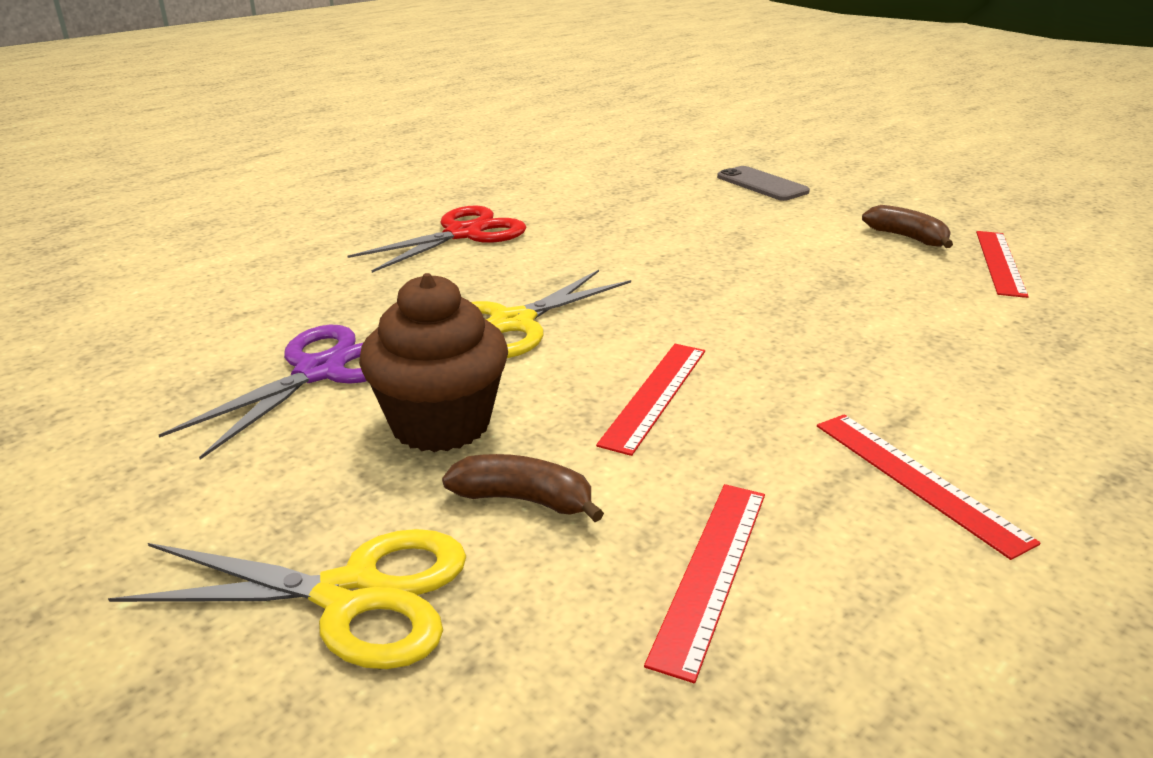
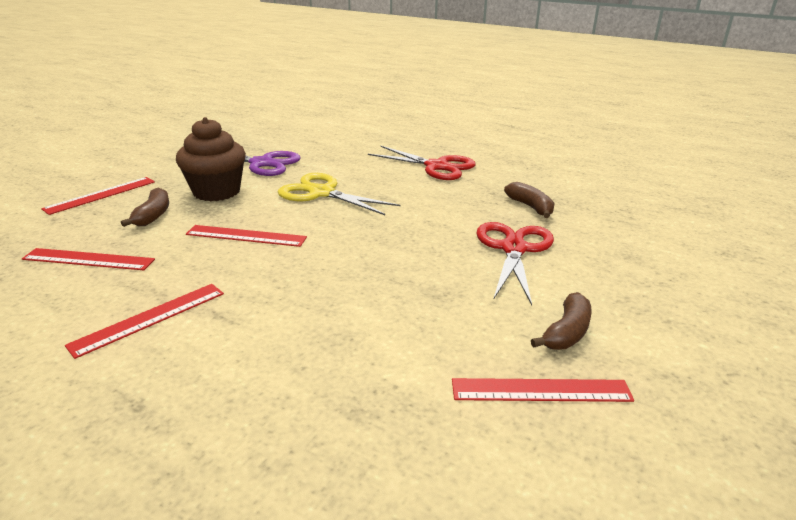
camera: 75 degrees right, 0 degrees up
yellow scissors [108,529,466,669] -> red ruler [41,177,155,215]
grey phone [717,166,810,201] -> none
none -> red scissors [476,222,554,305]
none -> brown banana [504,182,555,218]

